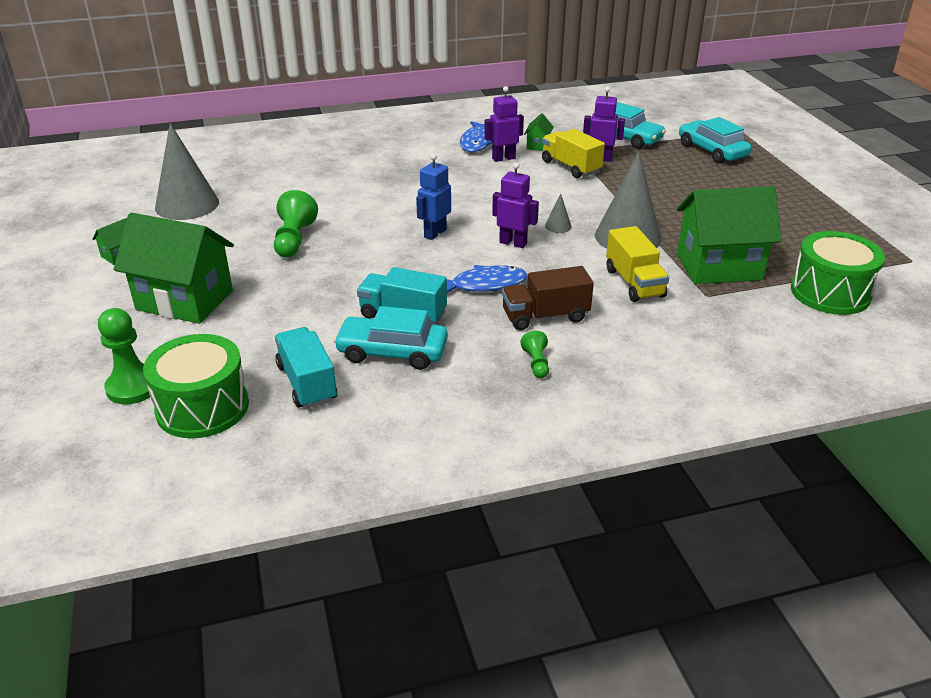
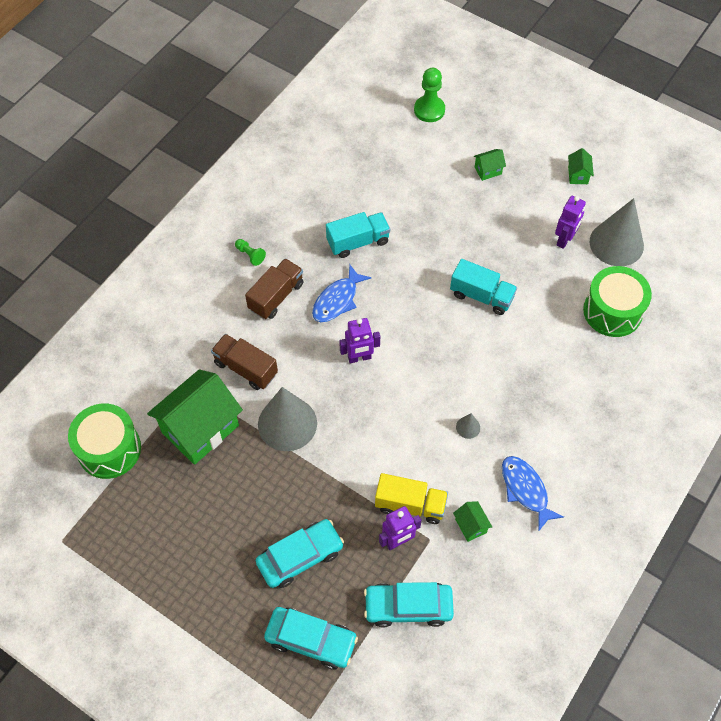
camera: 140 degrees right, 25 degrees up
green house [114,213,234,324] -> green house [474,149,506,181], size x0.42
green drum [143,334,249,438] -> green drum moved to [583,266,652,337]
green pawn [274,190,318,258] -> none
turquoise truck [275,327,337,408] -> turquoise truck moved to [450,259,517,315]
turquoise car [334,306,448,370] -> turquoise car moved to [256,519,344,588]
blue robot [416,154,451,240] -> none
purple robot [484,86,524,162] -> purple robot moved to [555,196,586,249]
grey cone [545,193,572,233] -> grey cone moved to [456,413,480,439]
yellow truck [606,226,669,302] -> brown truck [211,334,278,390]

